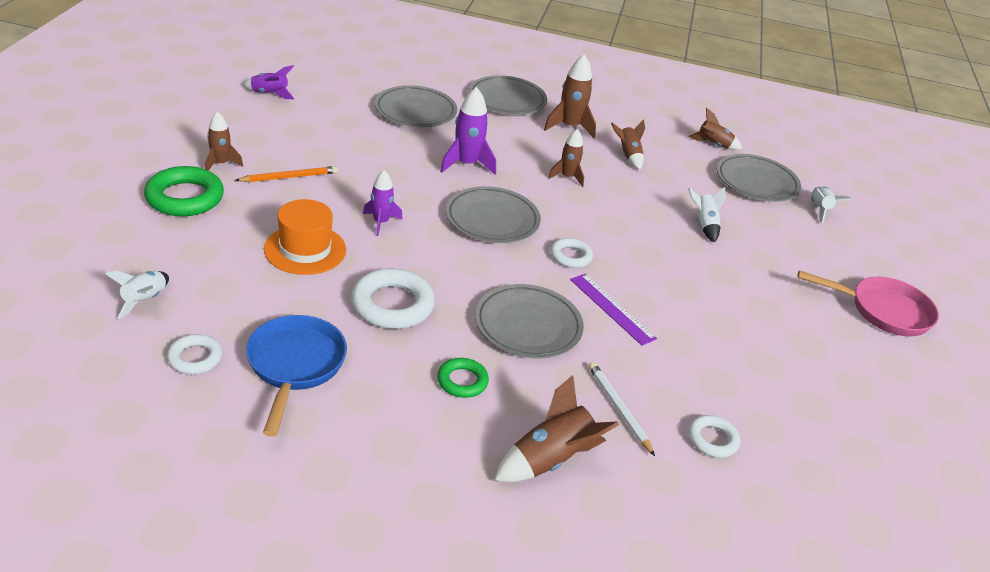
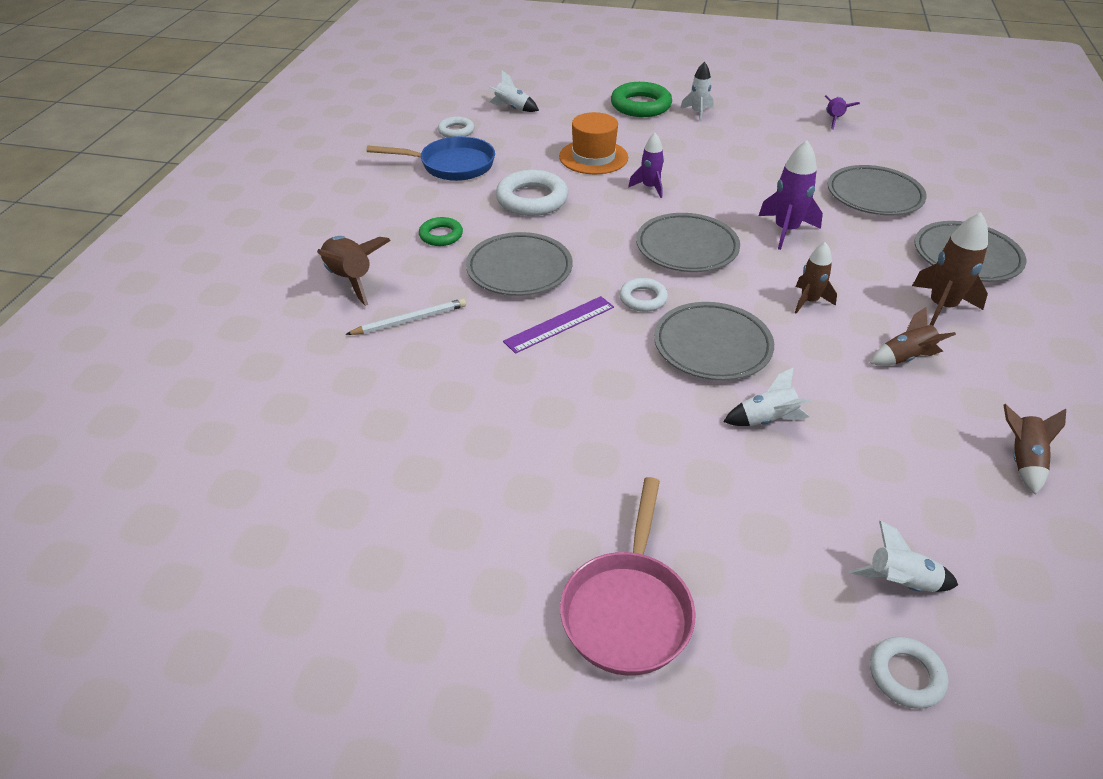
camera: 95 degrees right, 5 degrees up
brown rocket [205,111,243,171] -> white rocket [680,62,714,122]
orange pencil [235,166,338,182] -> none
white ring [688,415,740,458] -> white ring moved to [870,637,948,709]
grey plate [717,154,801,202] -> grey plate moved to [654,302,774,380]

